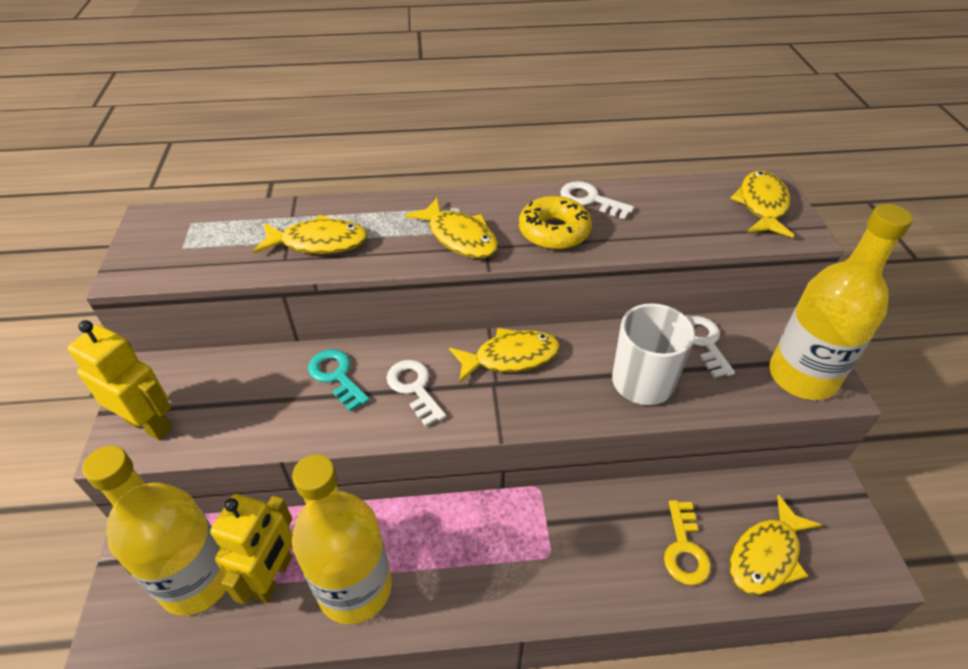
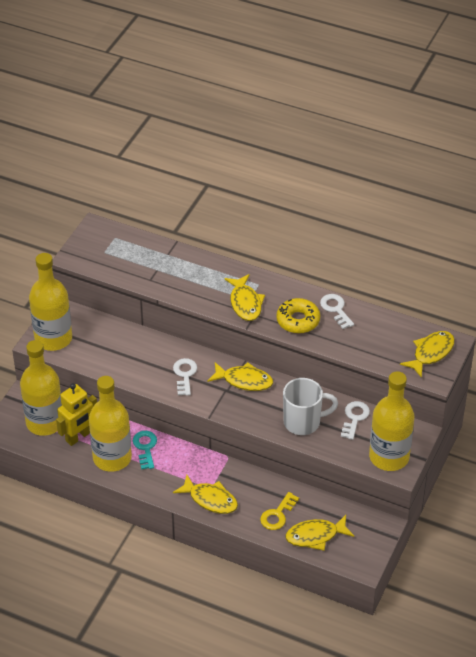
camera: 30 degrees right, 0 degrees up
yellow robot [67,320,173,440] -> yellow bottle [29,253,72,351]
yellow fish [253,215,368,254] -> yellow fish moved to [173,475,238,514]
turquoise key [308,349,370,411] -> turquoise key moved to [133,431,157,470]

